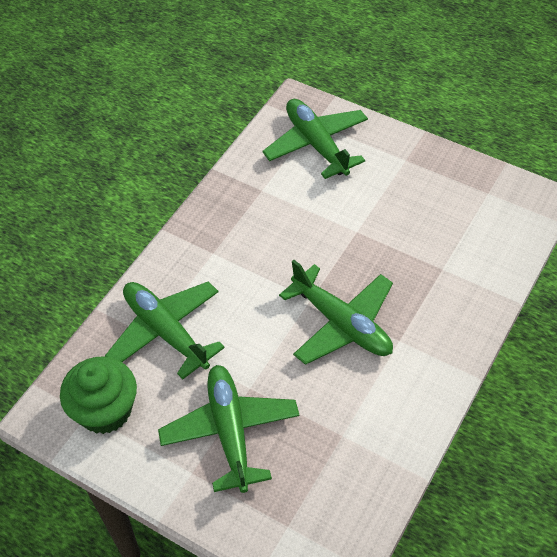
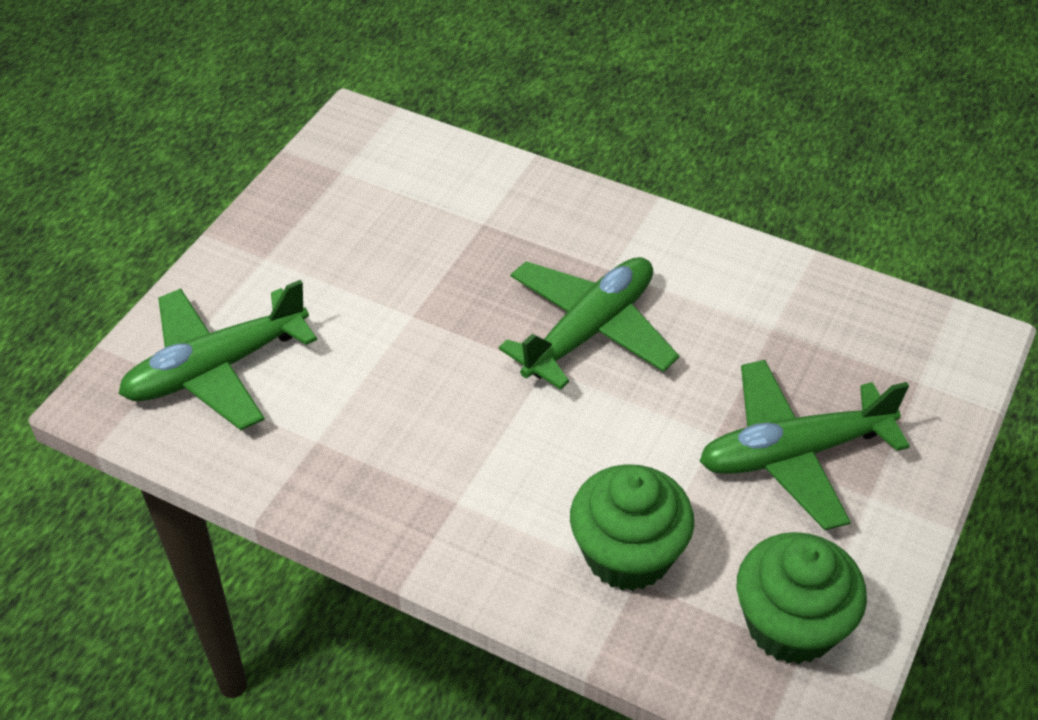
camera: 95 degrees left, 5 degrees down
green plane [105,282,225,379] -> green cupcake [570,464,694,591]

